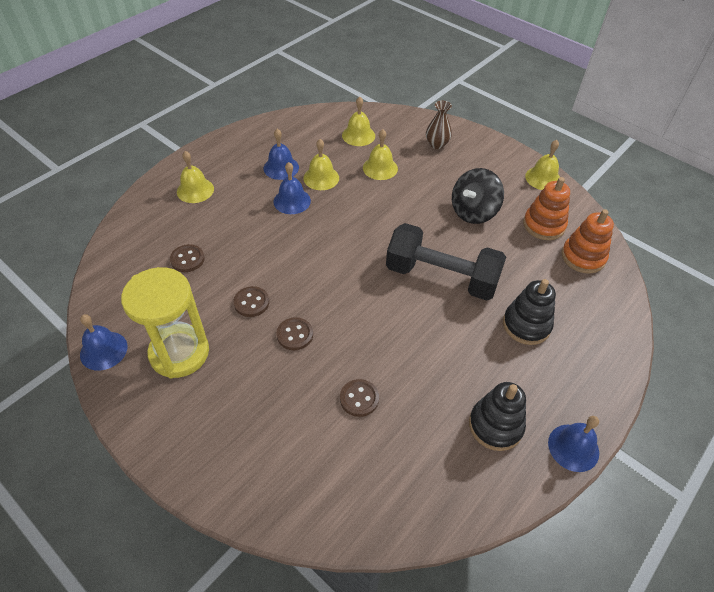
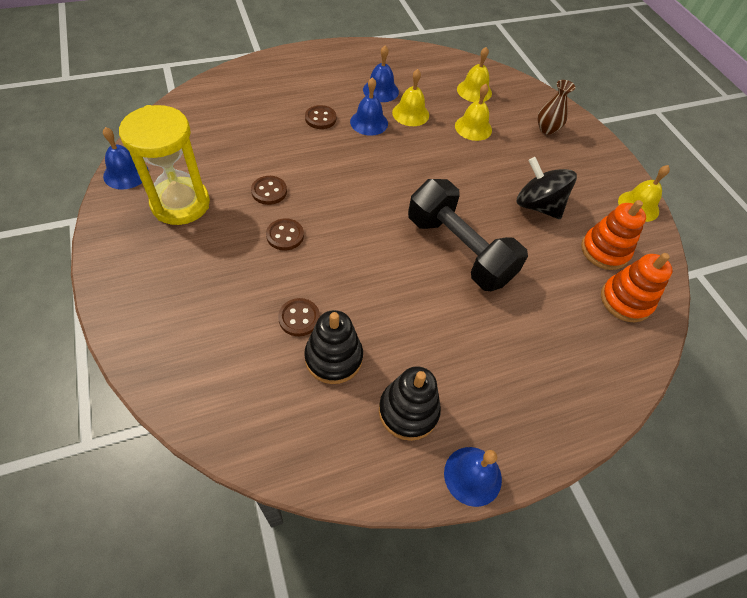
camera: 25 degrees right, 5 degrees up
brown button [170,244,205,272] -> brown button moved to [305,105,336,129]
yellow bell [177,151,214,203] -> none
black spinning top [452,168,504,224] -> black spinning top turned 60 degrees clockwise [517,157,577,219]
black stacking toy [503,279,556,345] -> black stacking toy moved to [304,310,363,384]

